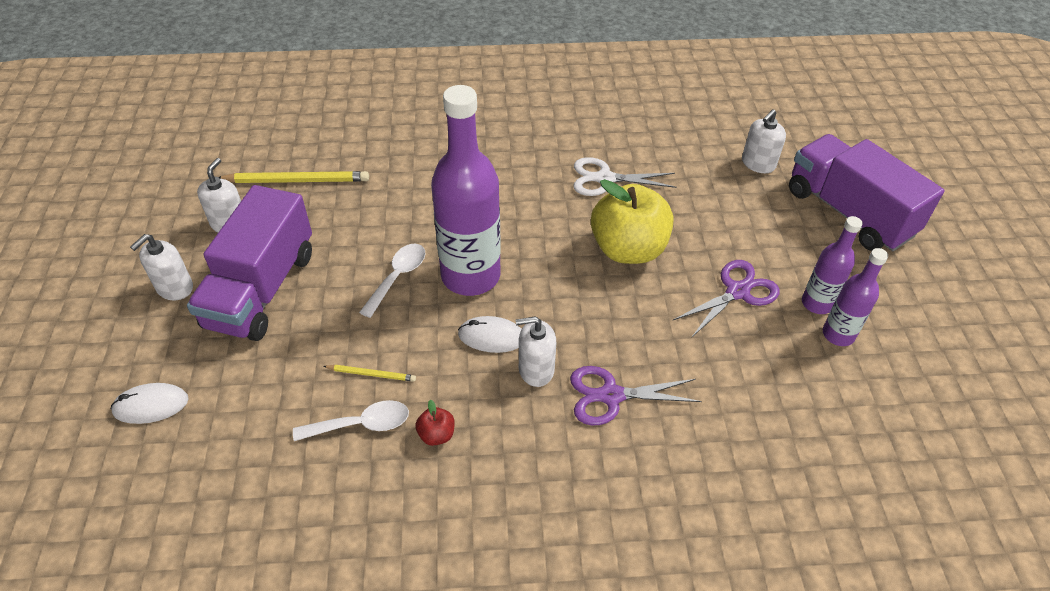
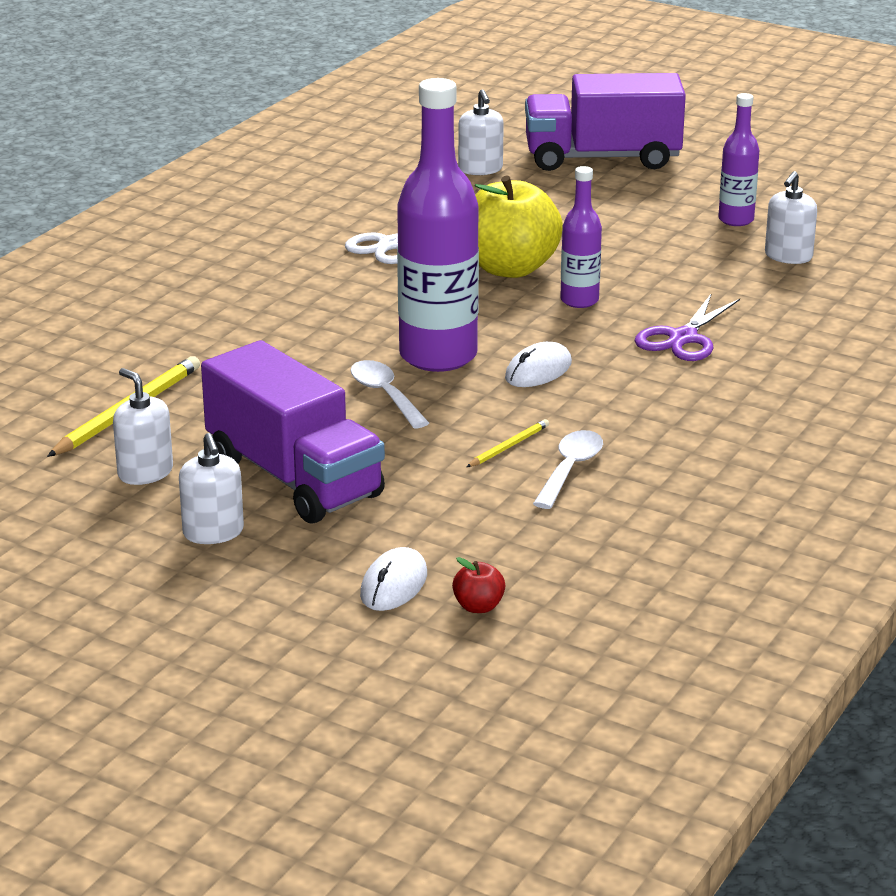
camera: 55 degrees left, 20 degrees down
red apple [415,399,455,446] -> red apple moved to [452,557,505,613]
white soap dispenser [515,316,556,387] -> white soap dispenser moved to [765,171,817,264]
purple scissors [673,260,780,338] -> none
purple bottle [802,216,863,314] -> purple bottle moved to [560,166,602,308]

